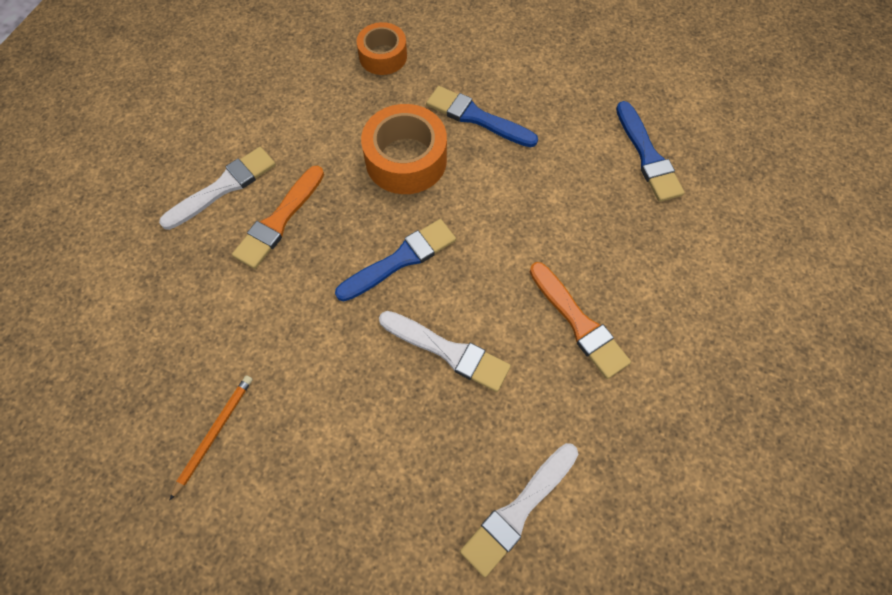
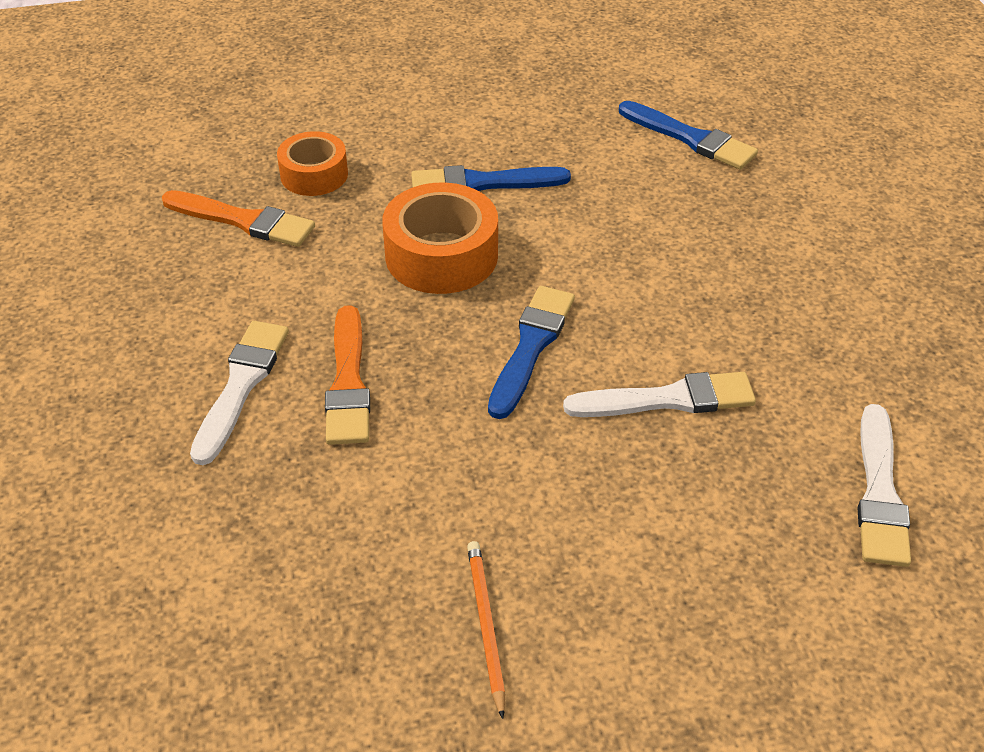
camera: 35 degrees left, 20 degrees down
orange brush [530,262,631,379] -> orange brush moved to [162,190,315,247]

